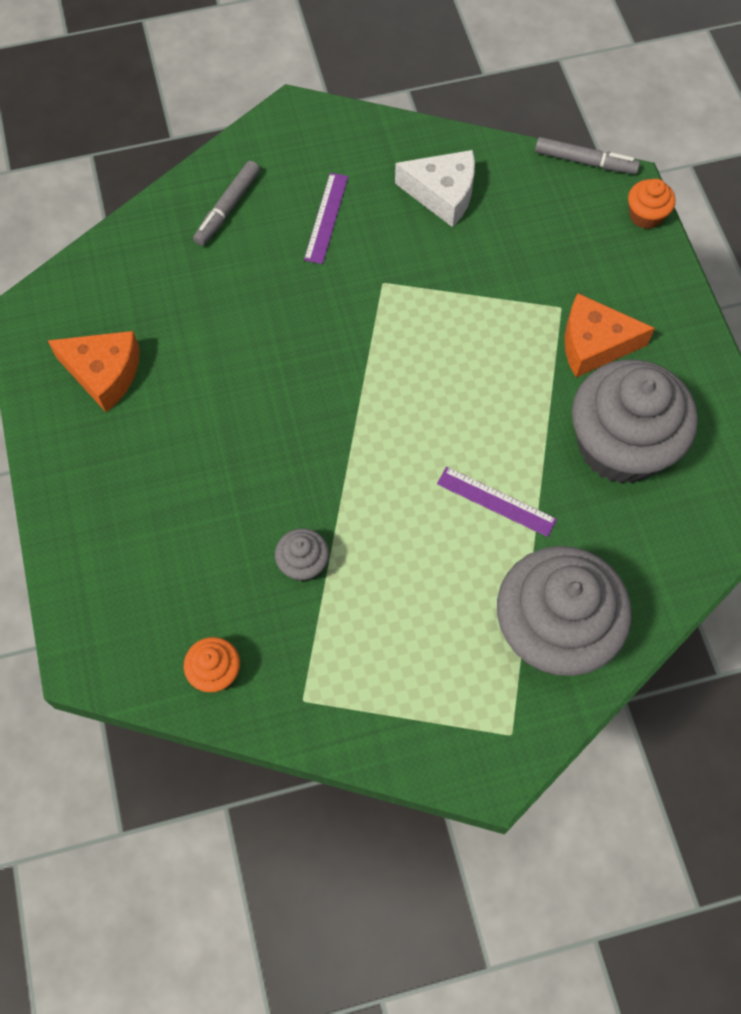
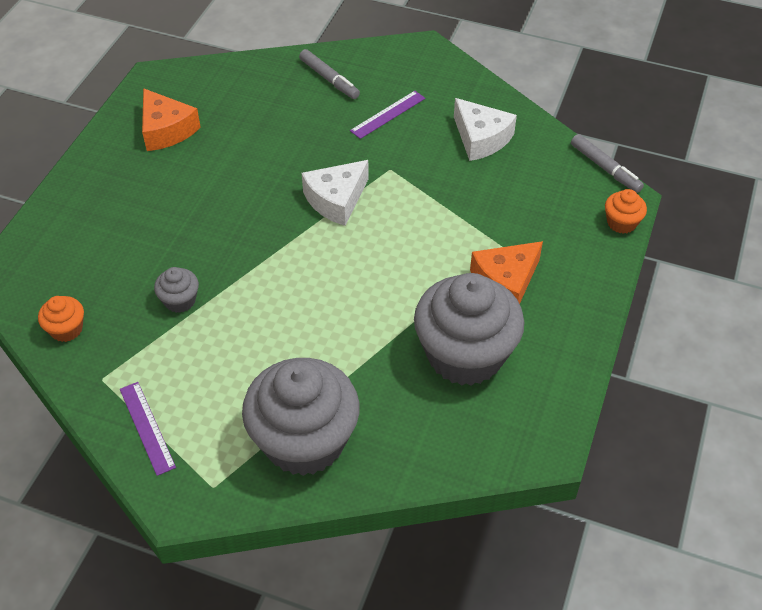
camera: 35 degrees right, 15 degrees down
grey marker [193,161,260,246] -> grey marker turned 105 degrees counterclockwise [299,49,360,99]
purple ruler [437,467,557,537] -> purple ruler moved to [120,382,176,476]
orange cheese [564,293,655,378] -> orange cheese turned 75 degrees counterclockwise [470,241,543,304]
none -> white cheese [302,160,369,226]

